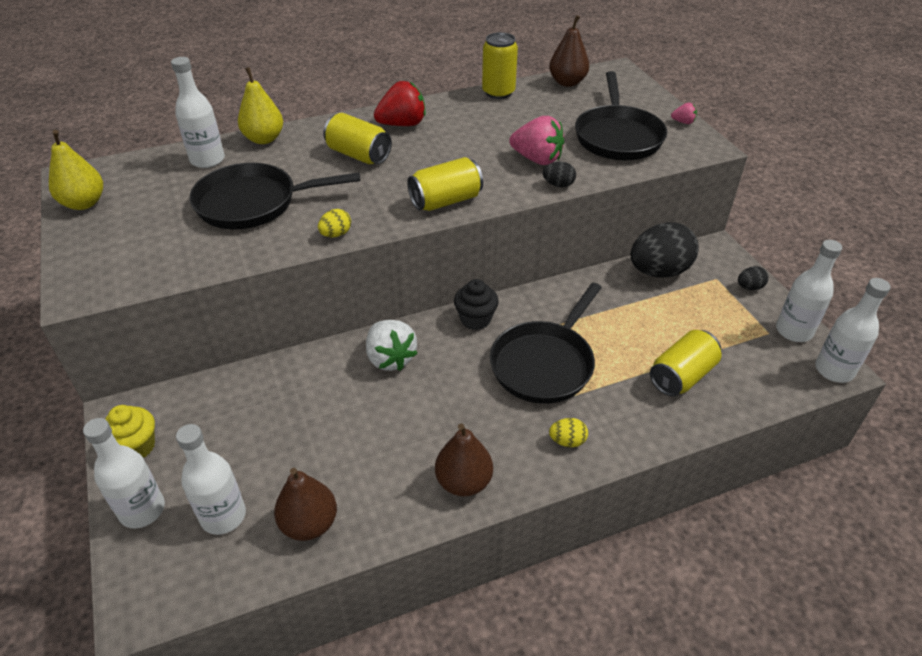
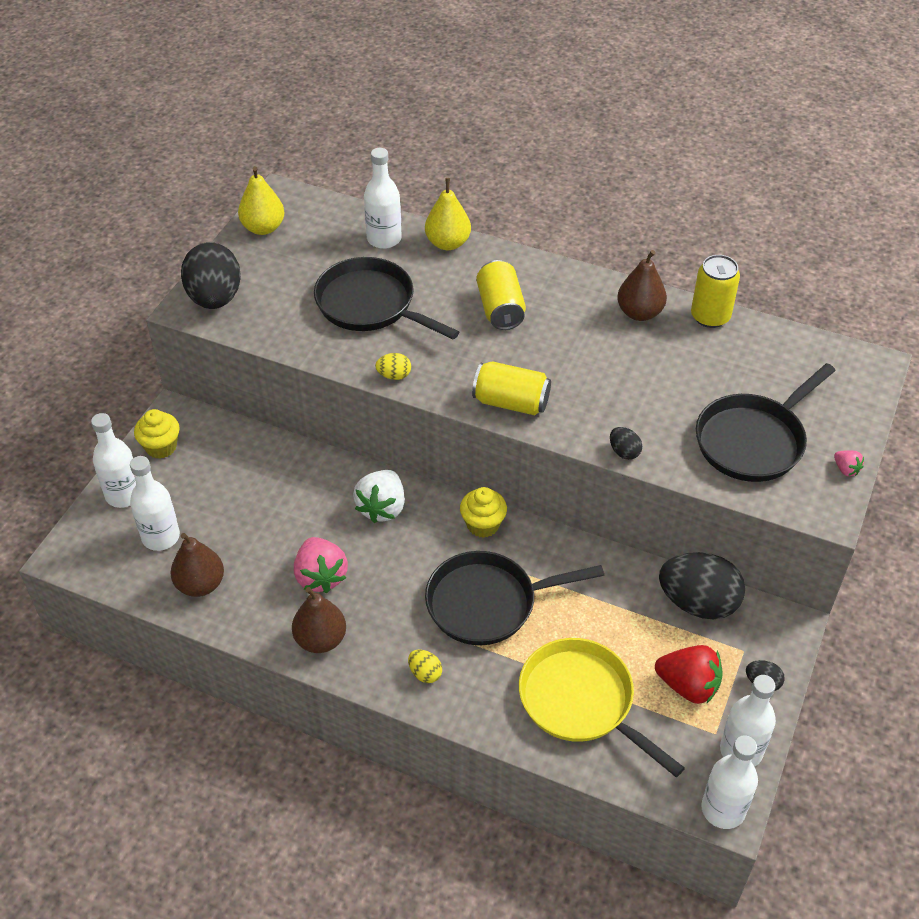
camera: 45 degrees right, 5 degrees up
red strawberry [374,81,426,126] -> red strawberry moved to [655,645,723,704]
black cupcake [454,279,499,330] -> yellow cupcake [460,487,507,538]
pink strawberry [509,116,564,165] -> pink strawberry moved to [294,537,348,593]
brown pear [549,15,589,87] -> brown pear moved to [617,250,667,321]
yellow can [650,330,722,396] -> yellow pan [519,638,685,777]
none -> black egg [181,242,241,309]

